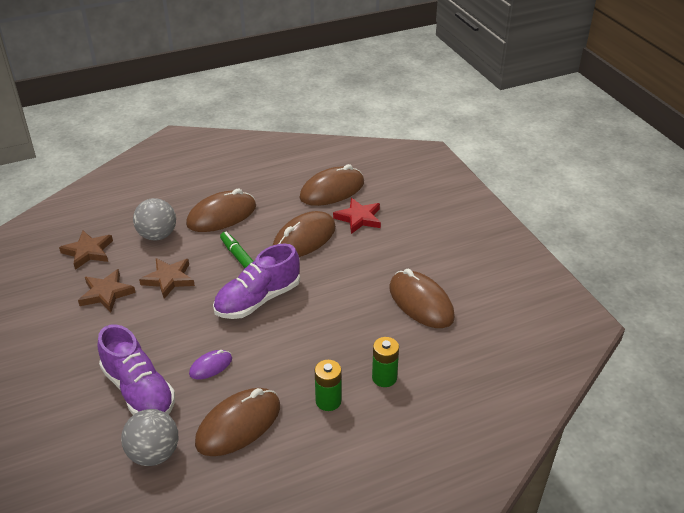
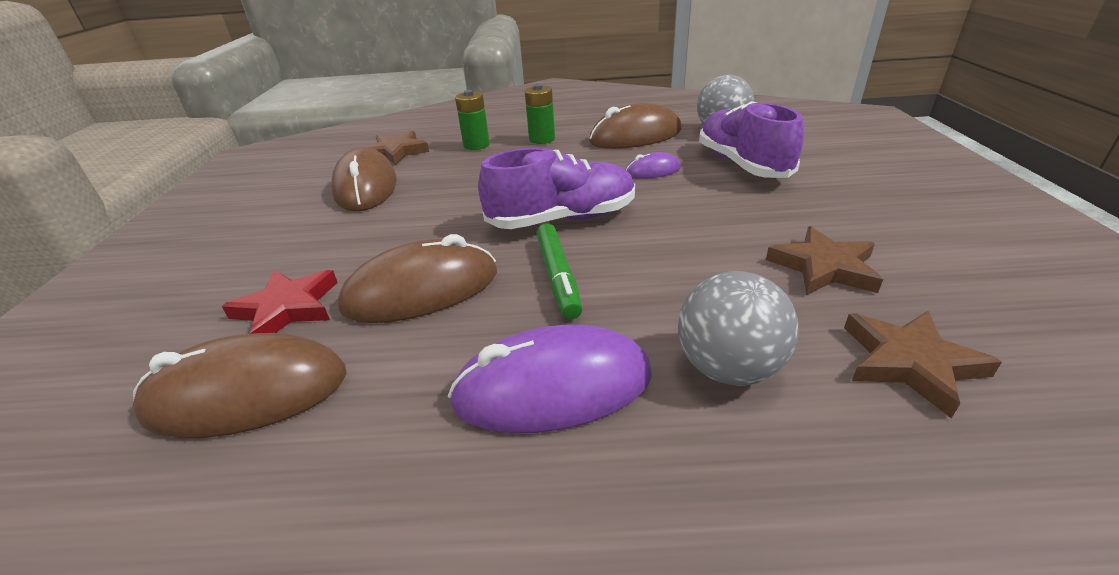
camera: 155 degrees left, 5 degrees down
brown star [139,258,195,299] -> brown star moved to [367,131,429,165]
brown mouse [186,188,256,232] -> purple mouse [448,324,652,433]

